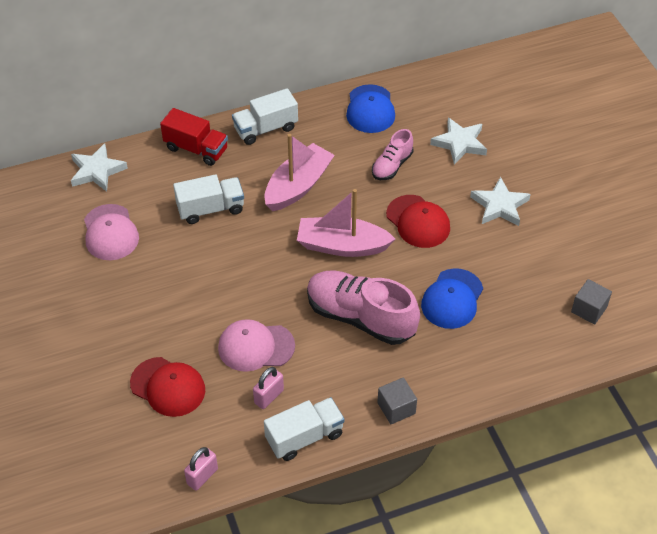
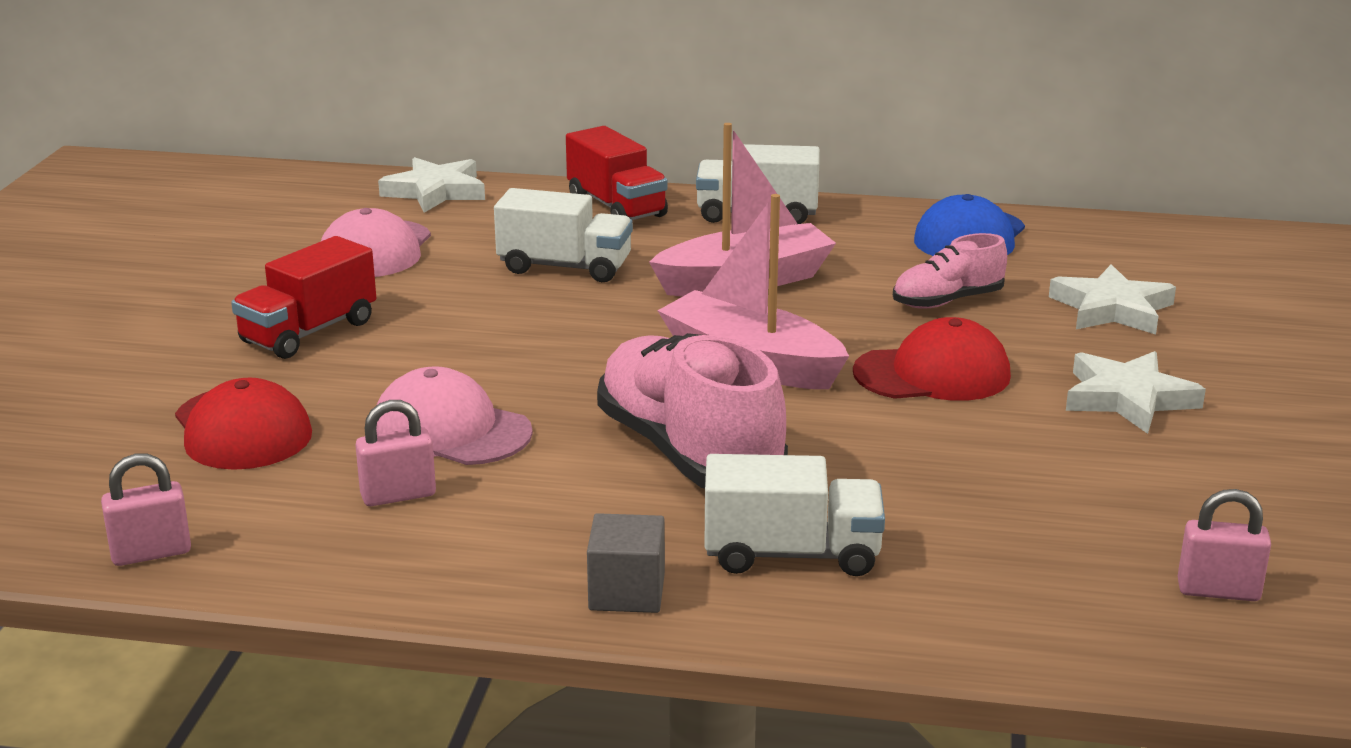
camera: 30 degrees right, 25 degrees down
white truck [264,397,345,461] -> white truck moved to [704,454,885,576]
red cap [386,195,450,248] -> red cap turned 90 degrees counterclockwise [853,317,1011,401]
blue cap [421,268,483,329] -> none
grey cube [571,279,612,325] -> pink padlock [1178,489,1271,601]
none -> red truck [231,236,376,359]

